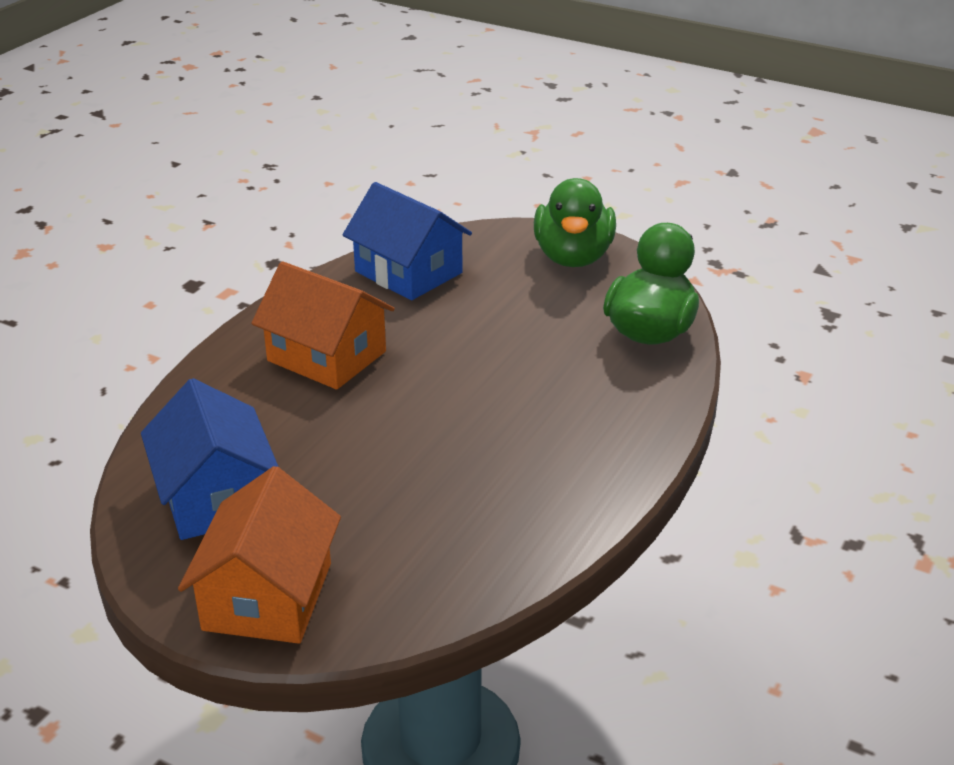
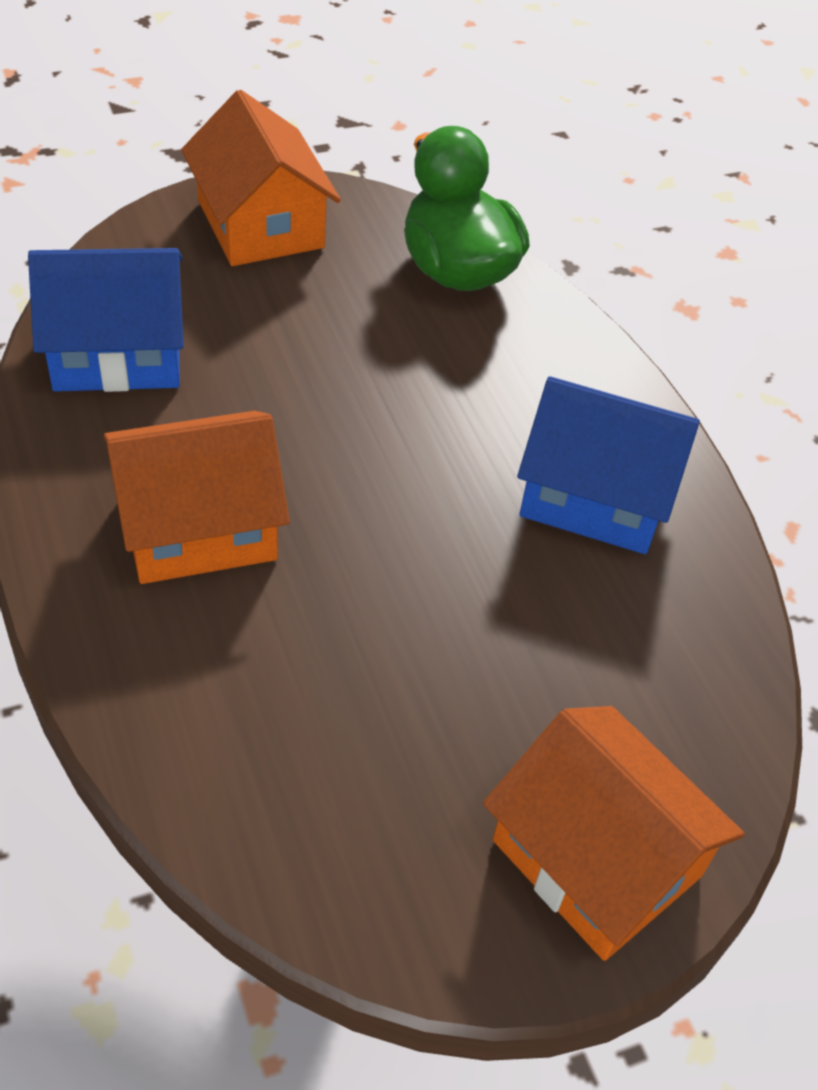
camera: 55 degrees left, 15 degrees up
blue house [141,378,279,540] -> blue house moved to [517,376,700,554]
green duck [534,178,616,267] -> orange house [181,90,341,266]

